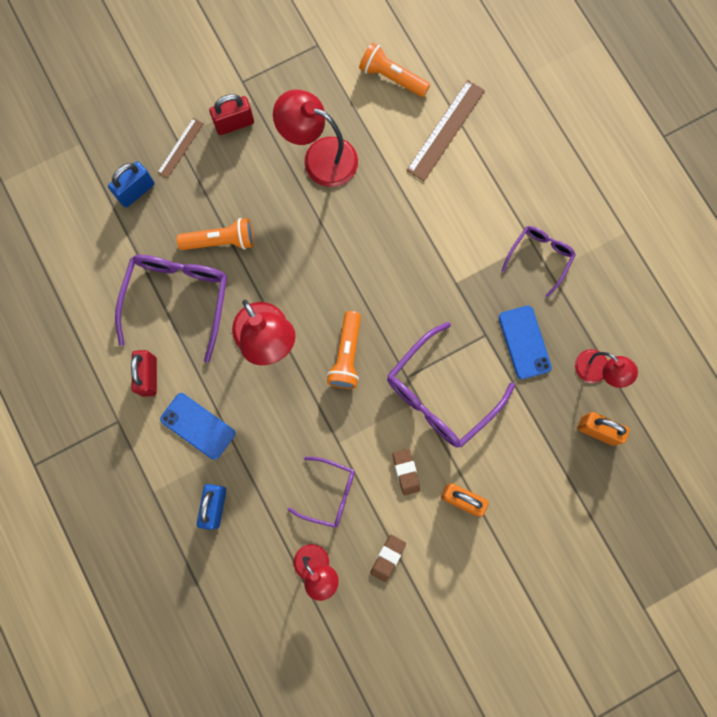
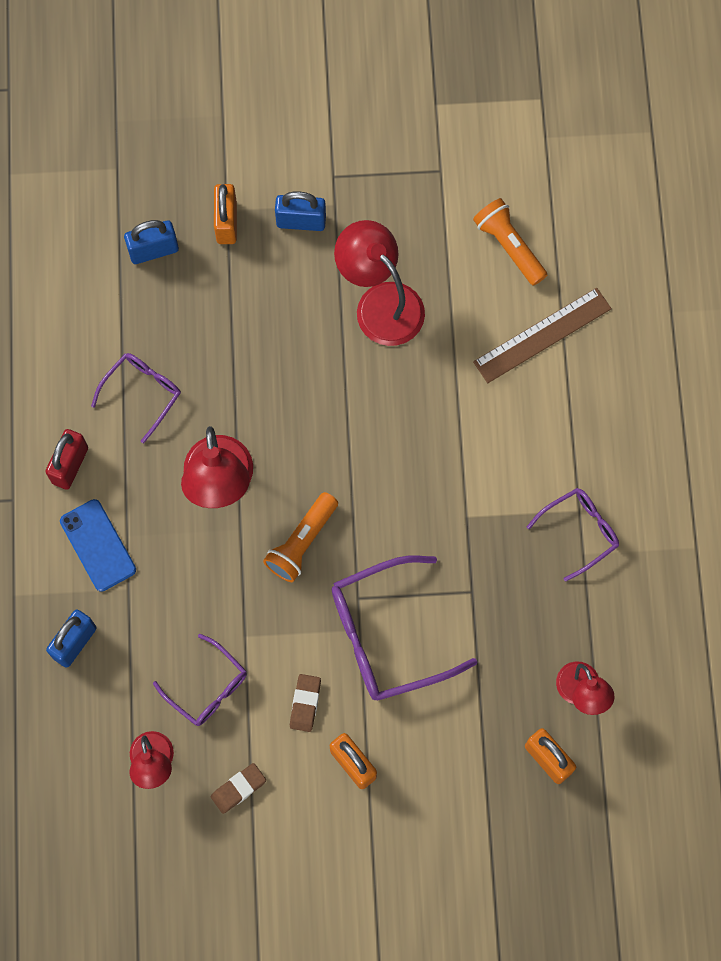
camera: 25 degrees right, 5 degrees down
purple glasses [115,255,227,363] -> purple glasses [91,353,181,443], size x0.58
brown ruler [157,118,204,178] -> orange padlock [214,184,237,244]
orange flashlight [177,218,254,250] -> none
red padlock [209,94,254,135] -> blue padlock [275,191,326,231]
blue phone [499,306,552,380] -> none

